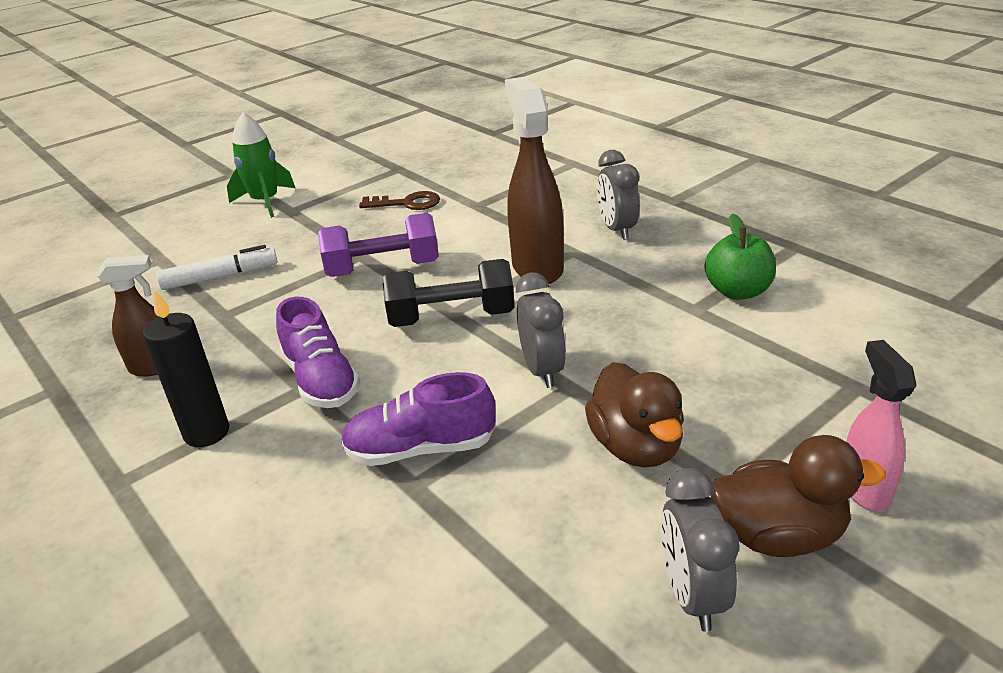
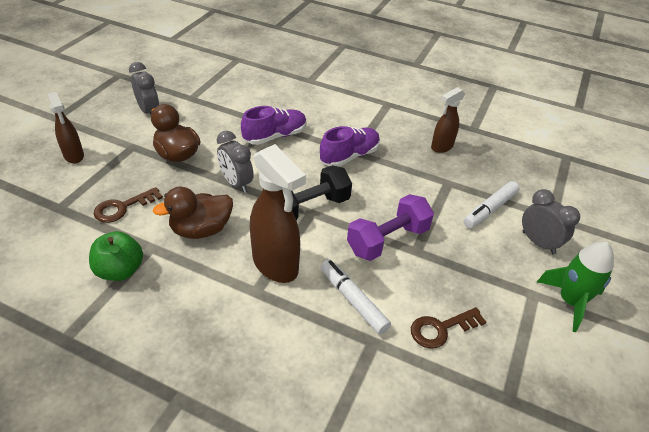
camera: 150 degrees right, 10 degrees up
black candle [143,289,229,447] -> none
purple shoe [276,297,360,408] -> purple shoe turned 105 degrees clockwise [320,126,380,167]
grey clock [597,150,640,240] -> grey clock moved to [522,189,580,255]
brown duck [711,435,886,557] -> brown duck moved to [153,187,233,239]
pink spray bottle [846,340,917,511] -> brown spray bottle [48,92,84,164]
none -> brown key [94,187,163,223]
none -> white marker [321,259,391,335]

